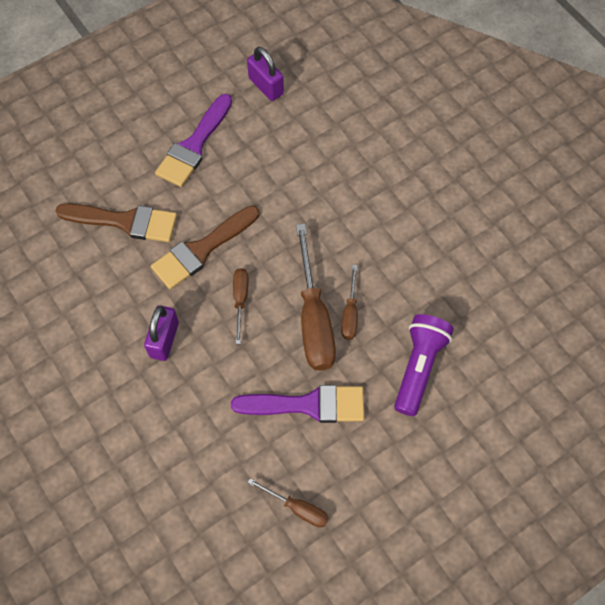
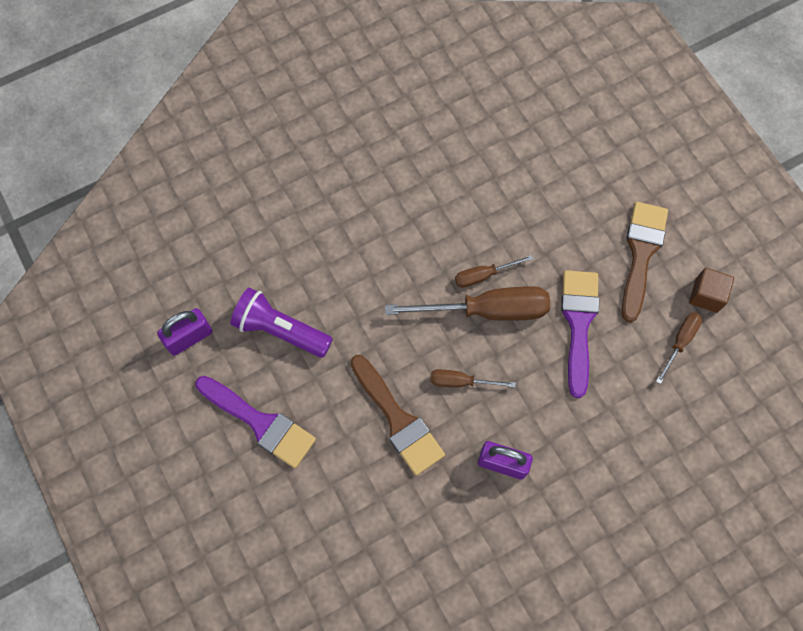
camera: 85 degrees left, 5 degrees up
brown brush [56,203,177,242] -> brown brush moved to [622,202,668,322]
brown screwdriver [341,265,358,340] -> brown screwdriver turned 150 degrees clockwise [455,255,533,288]
purple flashlight [394,314,454,416] -> purple flashlight moved to [230,288,333,358]
none -> brown cube [689,268,734,313]

